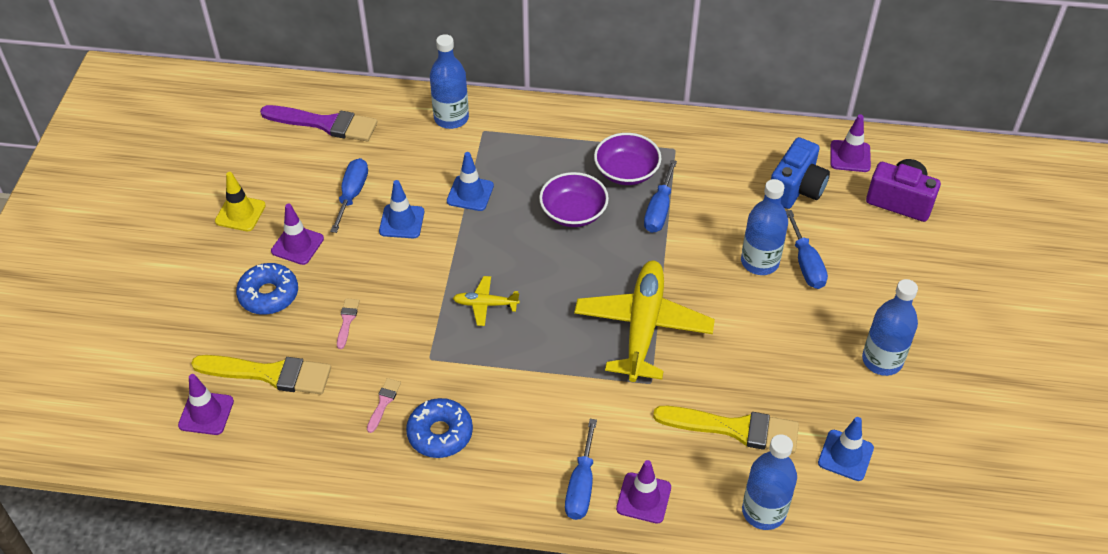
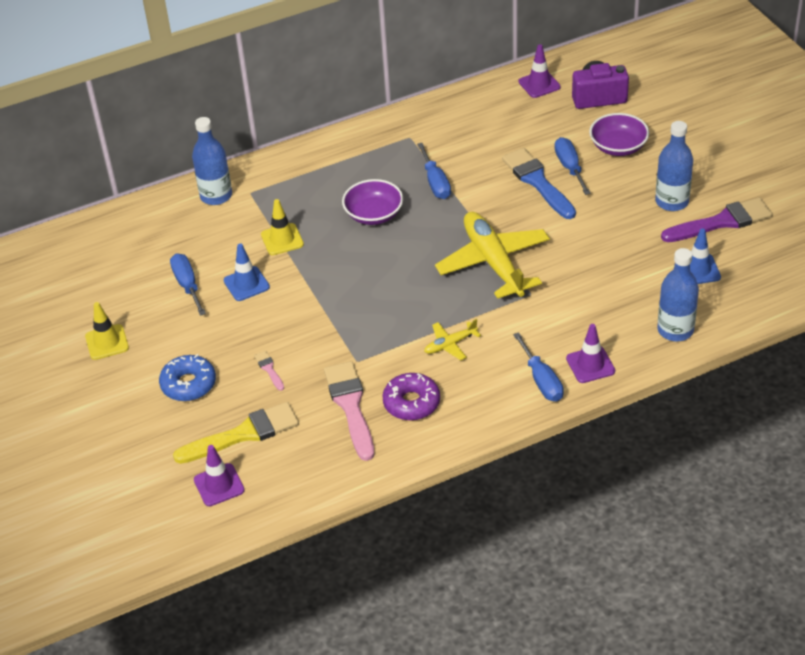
camera: 30 degrees left, 5 degrees down
purple brush [260,105,378,141] -> purple brush moved to [661,197,773,242]
purple traffic cone [271,204,324,265] -> none
pink brush [367,378,401,433] -> pink brush [324,361,374,461], size x2.23
blue donut [406,398,473,458] -> purple donut [383,373,440,420]
blue traffic cone [447,152,494,211] -> yellow traffic cone [261,199,304,255]
yellow plane [453,276,520,326] -> yellow plane moved to [424,319,481,360]
purple bowl [594,133,662,185] -> purple bowl moved to [589,113,649,156]
yellow brush [653,406,799,453] -> none
blue bottle [741,179,788,275] -> blue brush [502,148,576,219]
blue camera [771,137,830,209] -> none
blue screwdriver [786,210,828,289] -> blue screwdriver turned 150 degrees counterclockwise [555,137,591,195]

